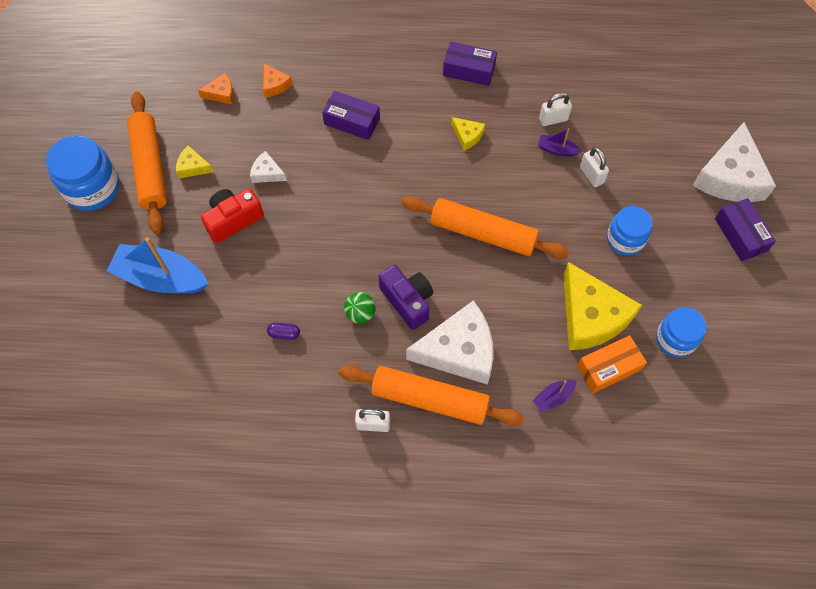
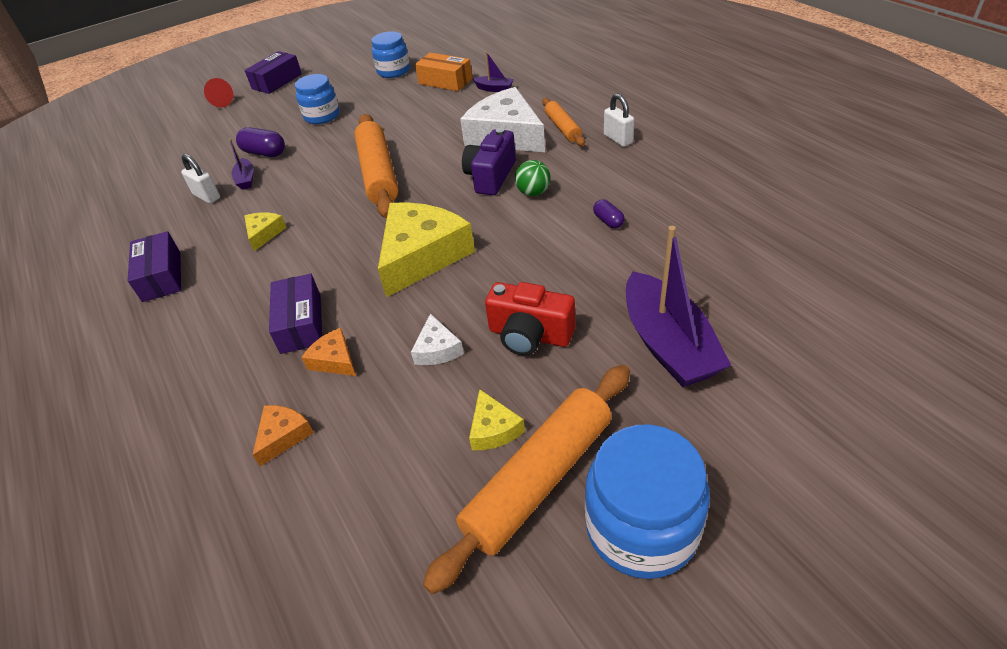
camera: 120 degrees left, 20 degrees down
blue boat [106,237,208,294] -> purple boat [626,226,731,387]
orange cheese [198,73,234,104] -> orange cheese moved to [301,328,356,376]
orange rolling pin [339,365,524,426] -> orange rolling pin [542,98,585,146], size x0.55
yellow cheese [563,262,642,350] -> yellow cheese moved to [378,202,475,297]
white padlock [580,147,609,187] -> purple capsule [236,127,285,157]
white cheese [693,122,776,202] -> red cone [204,78,233,107]

